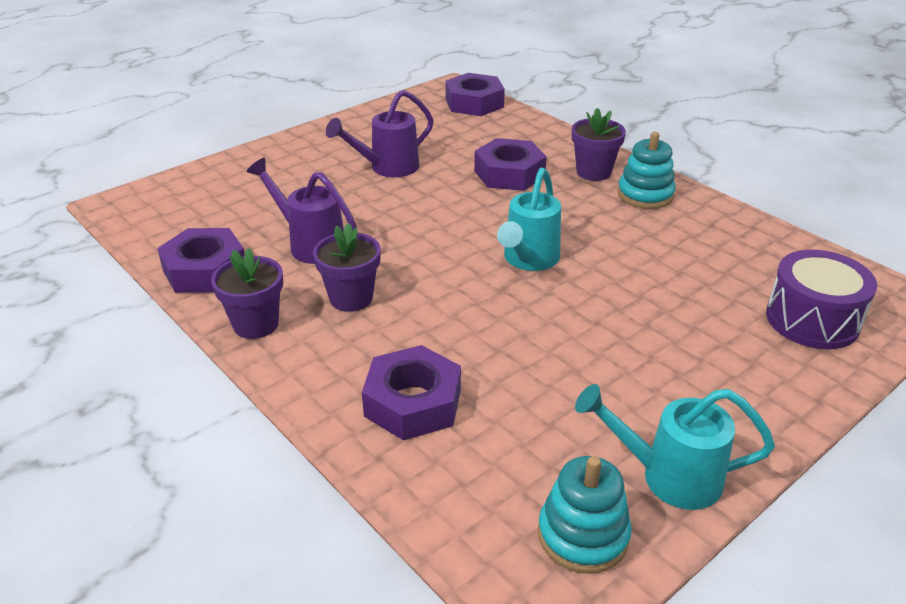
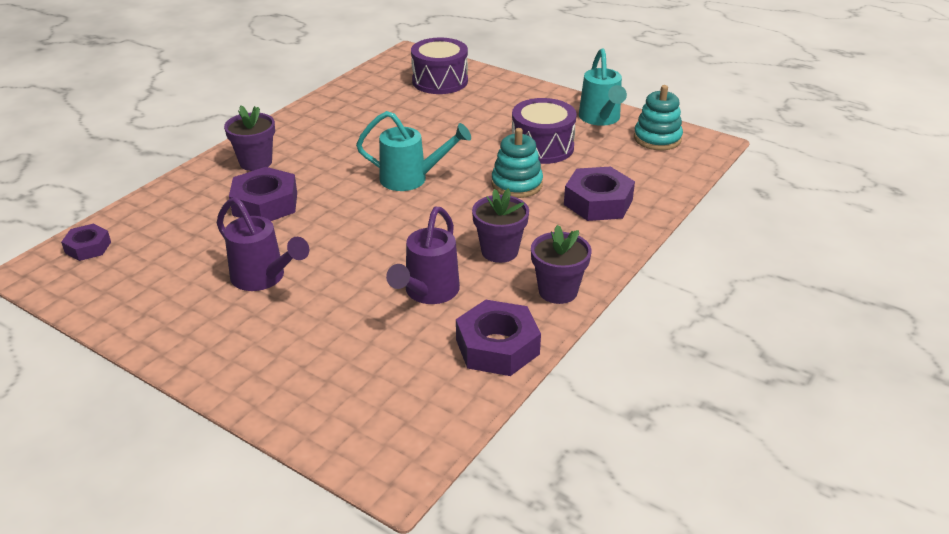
camera: 105 degrees left, 0 degrees up
purple nut [445,73,505,116] -> purple nut [61,224,111,261], size x0.59
turquoise stacking toy [618,132,676,209] -> turquoise stacking toy moved to [491,128,543,198]
none -> purple drum [512,98,577,164]

